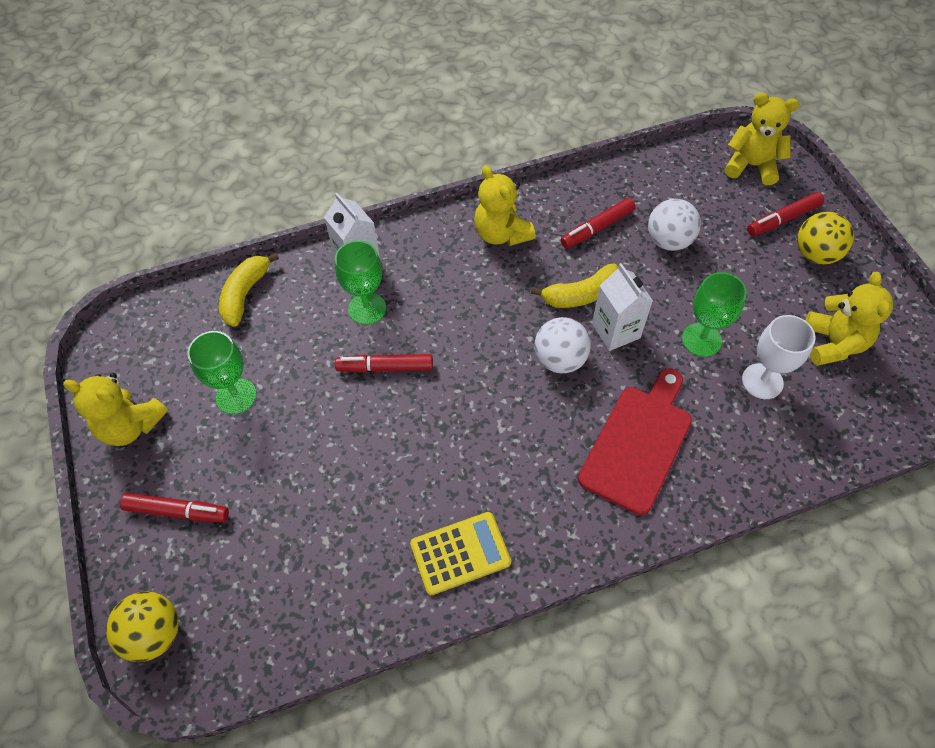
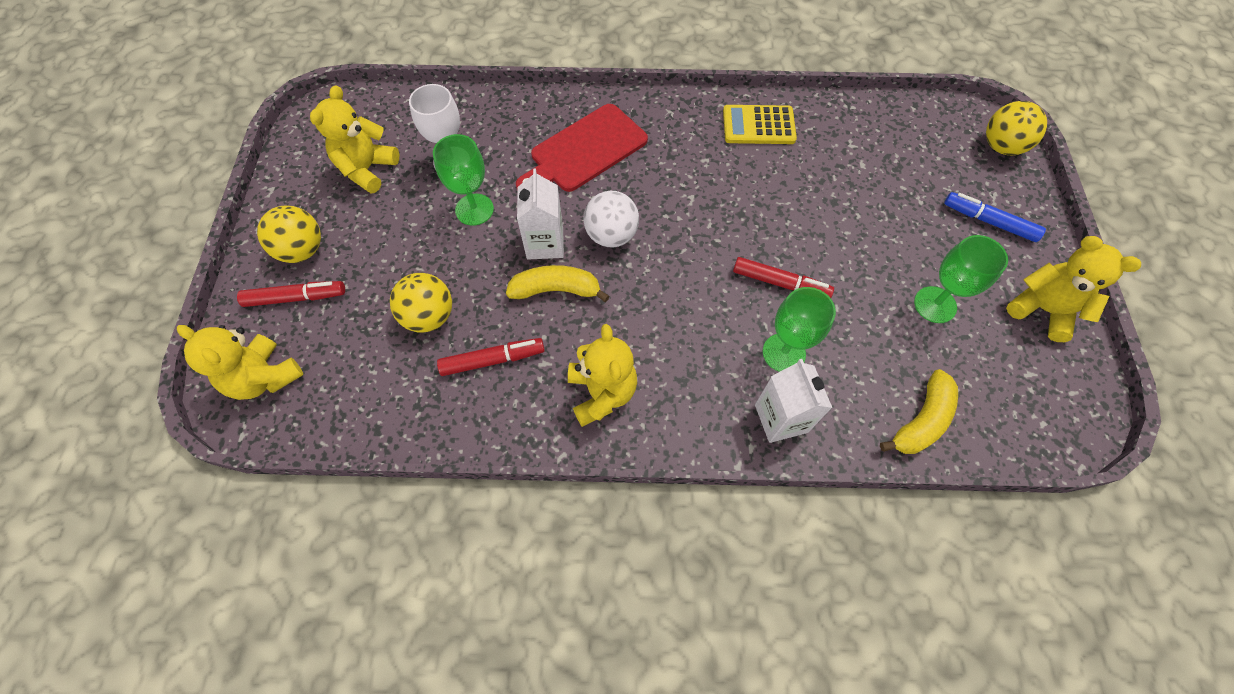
camera: 160 degrees left, 5 degrees up
red marker [120,493,229,522] -> blue marker [944,192,1046,242]
white ball [648,199,701,251] -> yellow ball [390,273,452,332]

